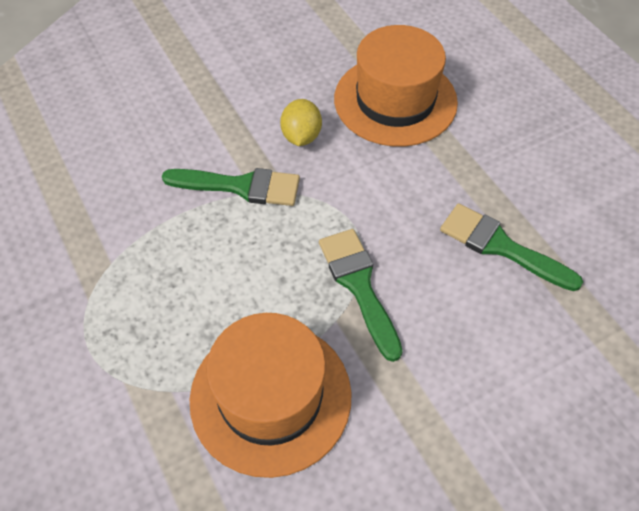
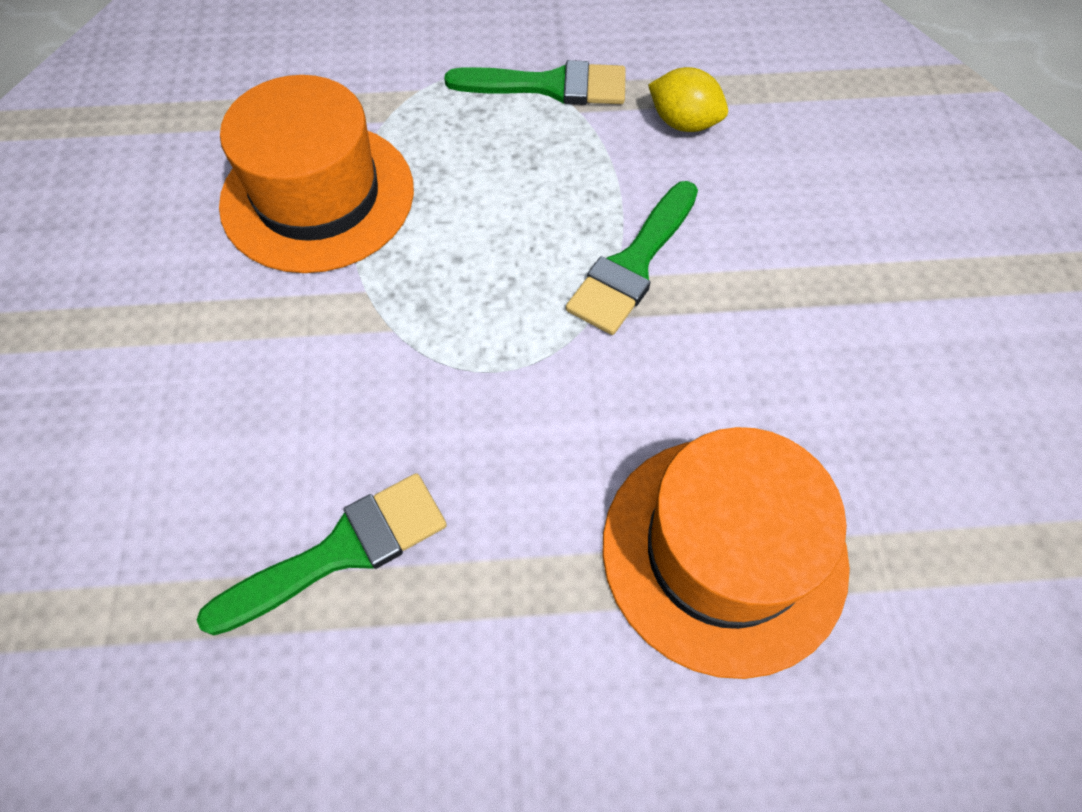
camera: 115 degrees right, 5 degrees up
yellow lemon [280,99,322,146] -> yellow lemon moved to [648,67,728,132]
green brush [319,229,403,362] -> green brush moved to [444,60,626,105]

